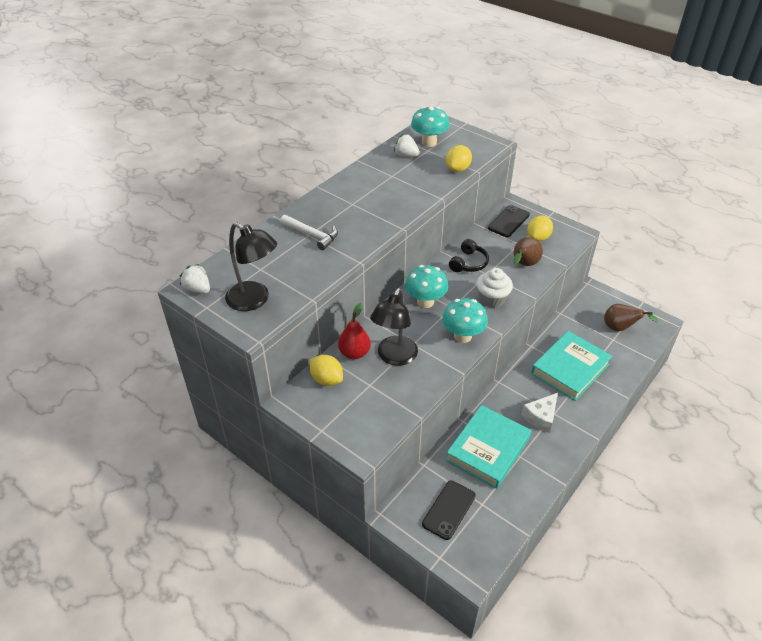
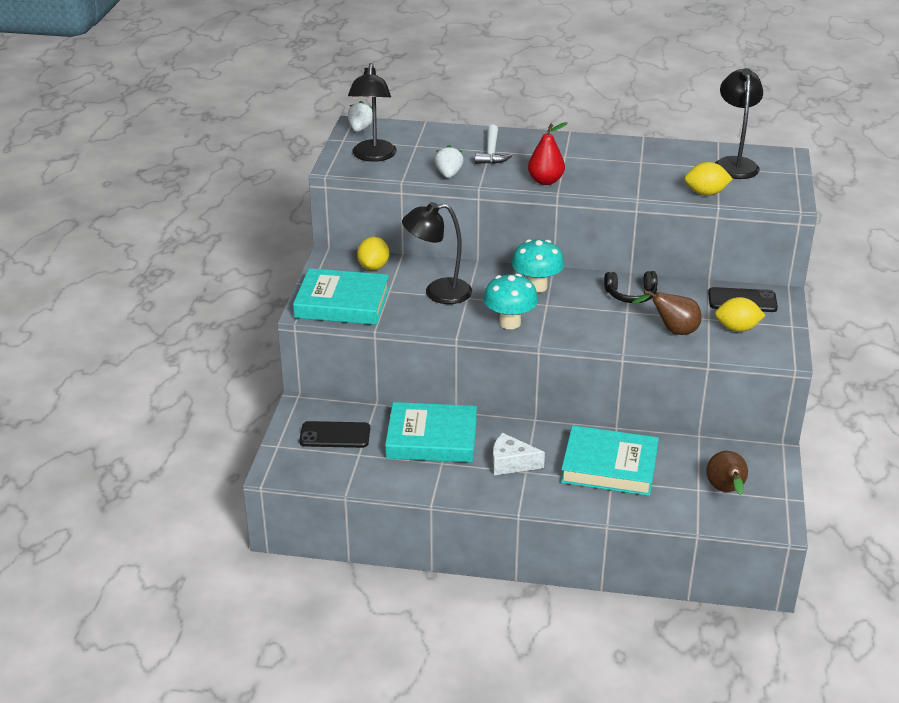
camera: 60 degrees right, 10 degrees down
red pear [338,303,371,359] -> red pear moved to [528,122,568,185]
white strawberry [394,134,420,157] -> white strawberry moved to [435,145,464,178]
turquoise mushroom [411,107,450,147] -> black lamp [715,68,763,179]
white cupcake [477,268,513,308] -> none
none -> turquoise book [293,268,389,325]

